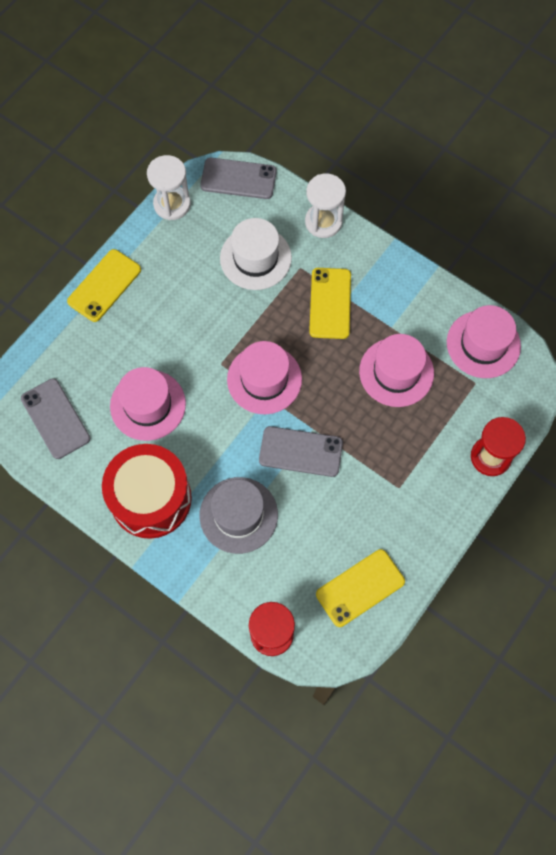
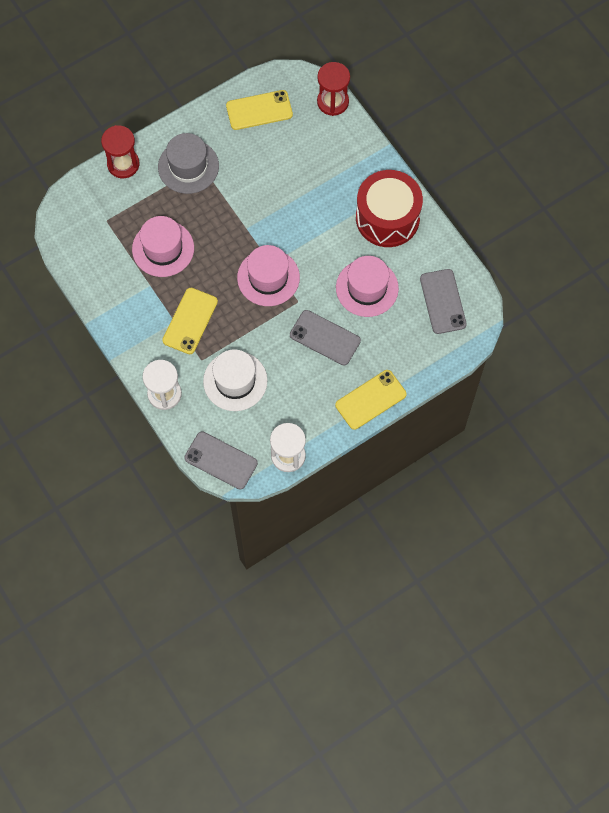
camera: 160 degrees left, 0 degrees up
grey hat [199,477,278,554] -> grey hat moved to [158,133,219,194]
grey phone [259,426,343,477] -> grey phone moved to [290,310,361,366]
pink hat [447,305,521,378] -> none

